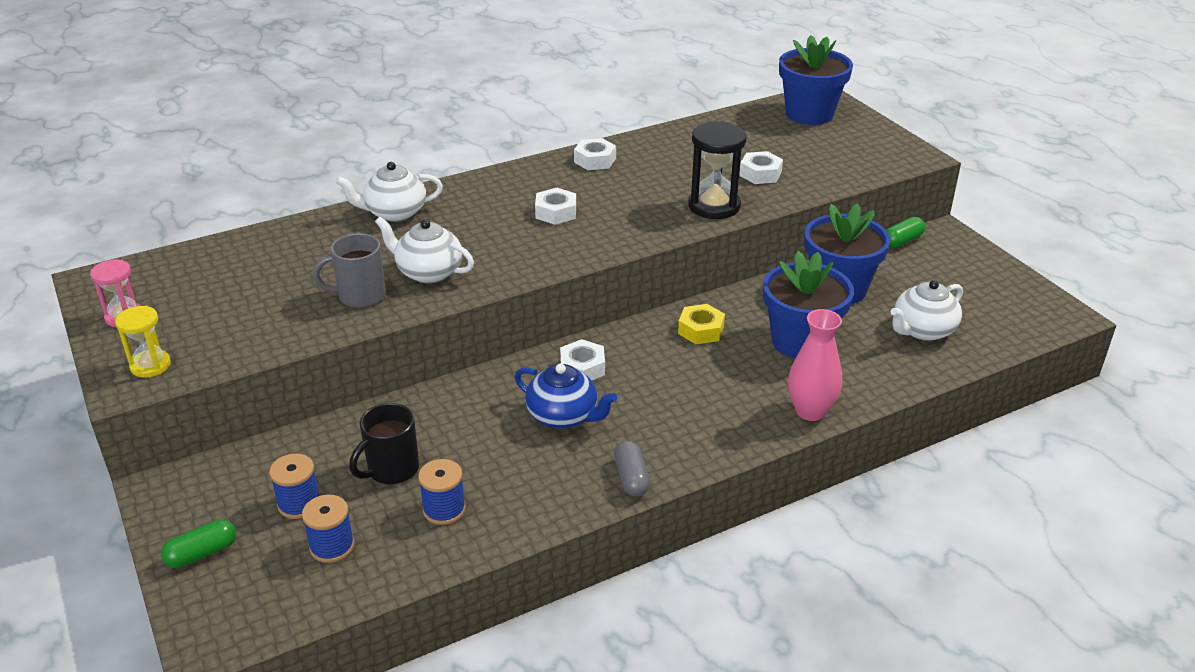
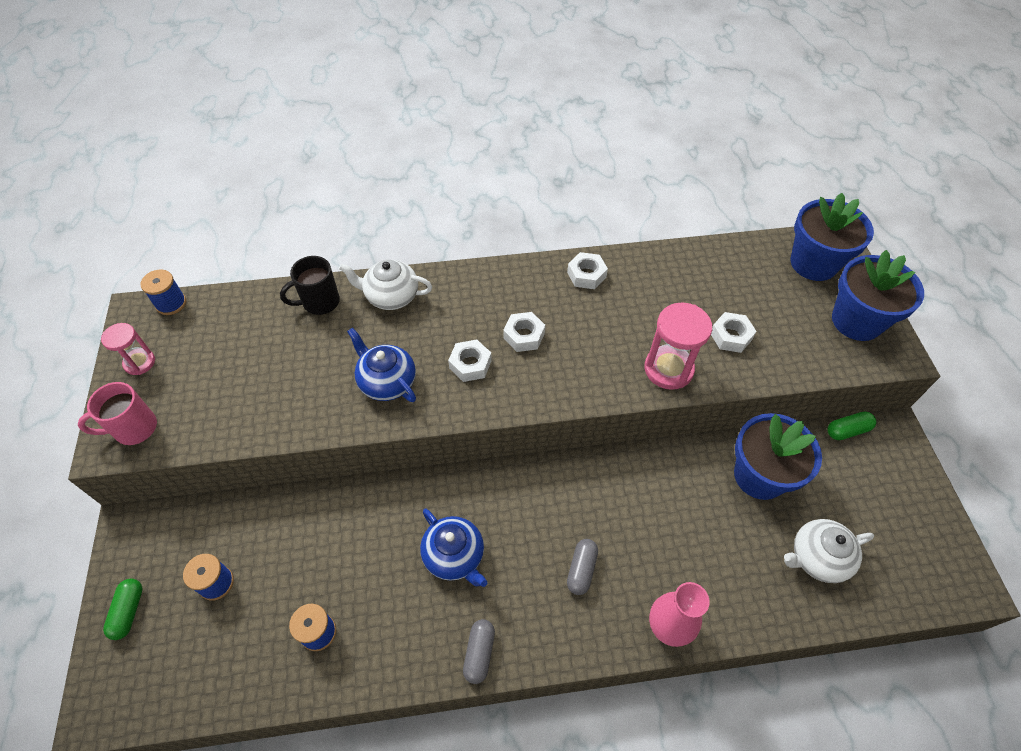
camera: 20 degrees right, 20 degrees up
yellow hourglass [115,306,171,378] -> pink mug [78,382,157,445]
green capsule [161,519,236,568] -> green capsule turned 75 degrees counterclockwise [103,578,143,640]
blue spool [302,494,354,563] -> blue spool moved to [140,269,186,315]
grey mug [313,233,386,308] -> none
black mug [349,403,419,484] -> black mug moved to [280,256,340,315]
white teapot [375,217,474,283] -> blue teapot [347,328,416,402]
white nut [560,339,605,380] -> white nut moved to [448,340,492,382]
yellow nut [678,304,725,344] -> none
black hourglass [688,121,747,219] -> pink hourglass [644,302,712,390]
blue flower pot [763,251,854,359] -> blue flower pot moved to [832,250,924,341]
none -> grey capsule [567,539,598,595]

